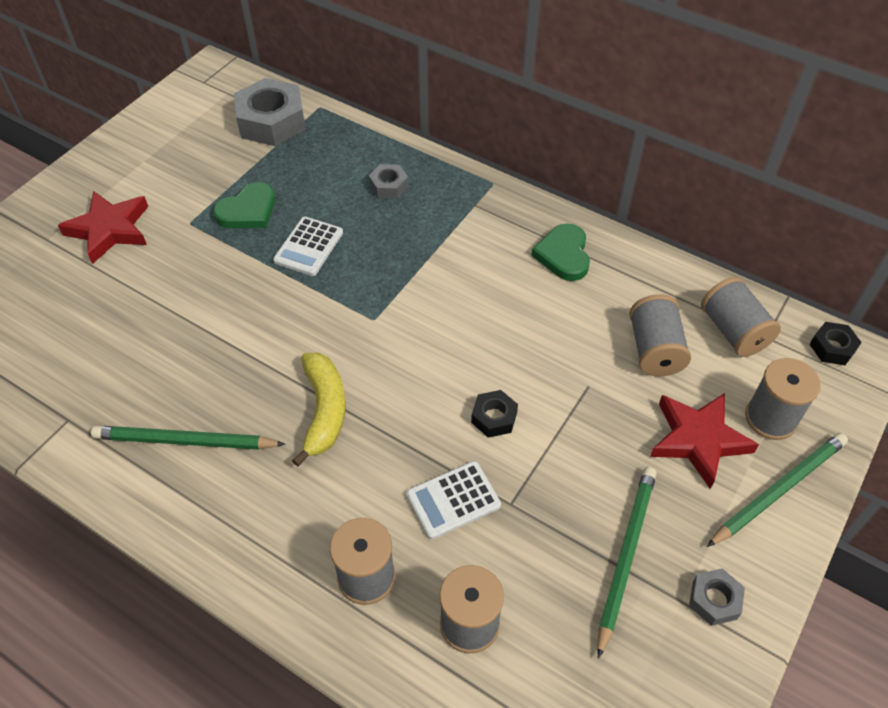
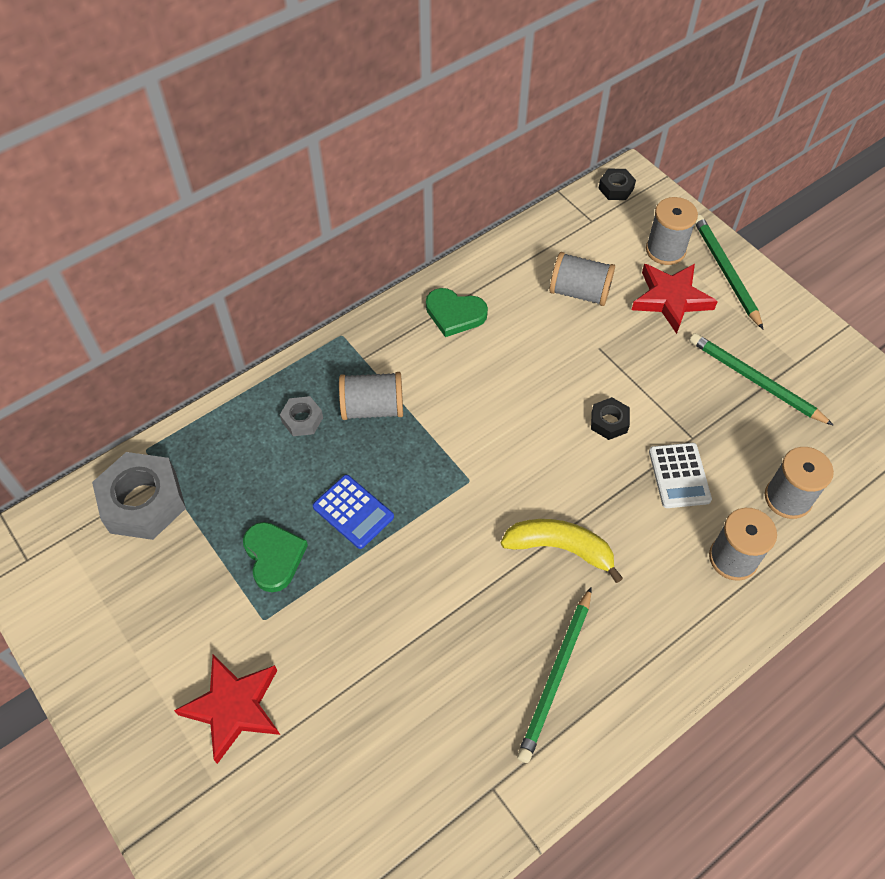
camera: 70 degrees left, 5 degrees up
white calculator [273,217,343,276] -> blue calculator [313,475,394,549]
grey nut [689,568,745,626] -> none
grey spool [701,277,781,357] -> grey spool moved to [339,372,403,420]

